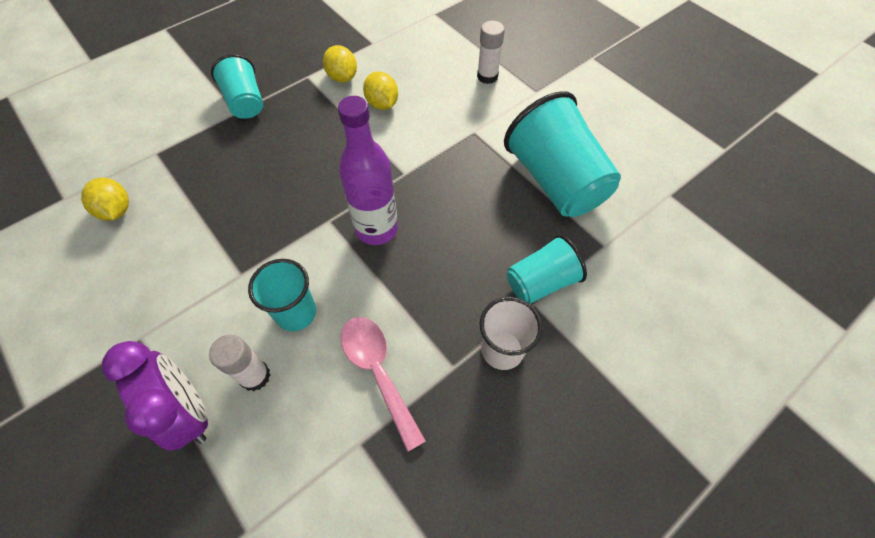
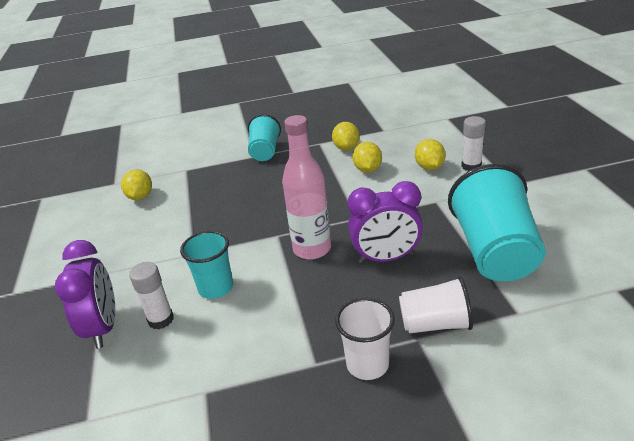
camera: 30 degrees right, 25 degrees down
purple bottle [338,96,398,245] -> pink bottle [282,115,331,260]
pink spoon [341,317,426,452] -> none
turquoise cup [507,235,587,304] -> white cup [399,276,473,334]
none -> purple clock [348,181,423,263]
none -> yellow lemon [415,139,446,170]

